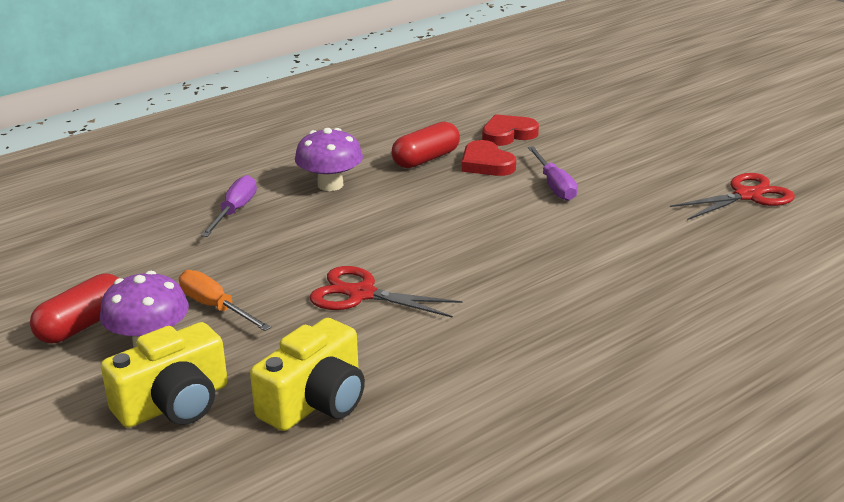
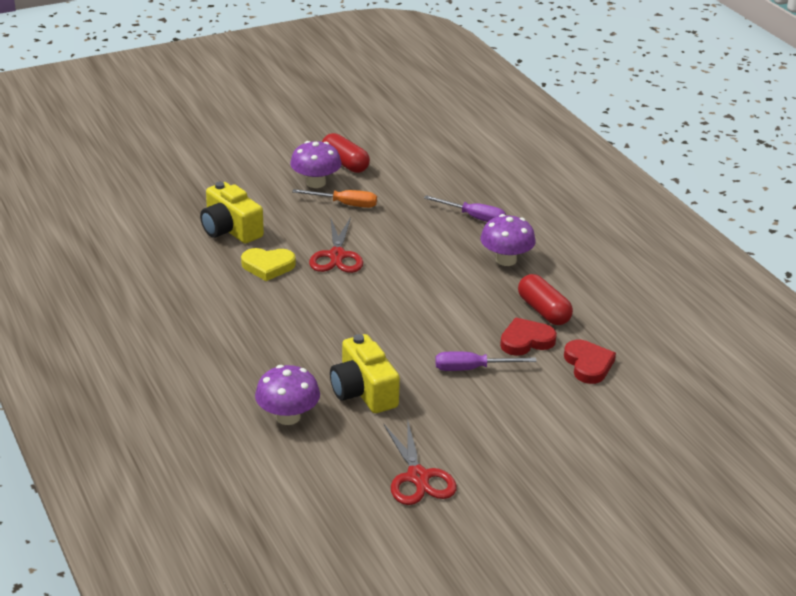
camera: 100 degrees right, 5 degrees up
yellow camera [101,322,228,428] -> yellow camera moved to [330,334,400,413]
orange screwdriver [179,270,271,331] -> orange screwdriver turned 45 degrees clockwise [292,189,377,208]
red scissors [310,266,462,318] -> red scissors turned 150 degrees clockwise [309,217,363,273]
none -> yellow heart [241,248,296,281]
none -> purple mushroom [255,365,320,425]

